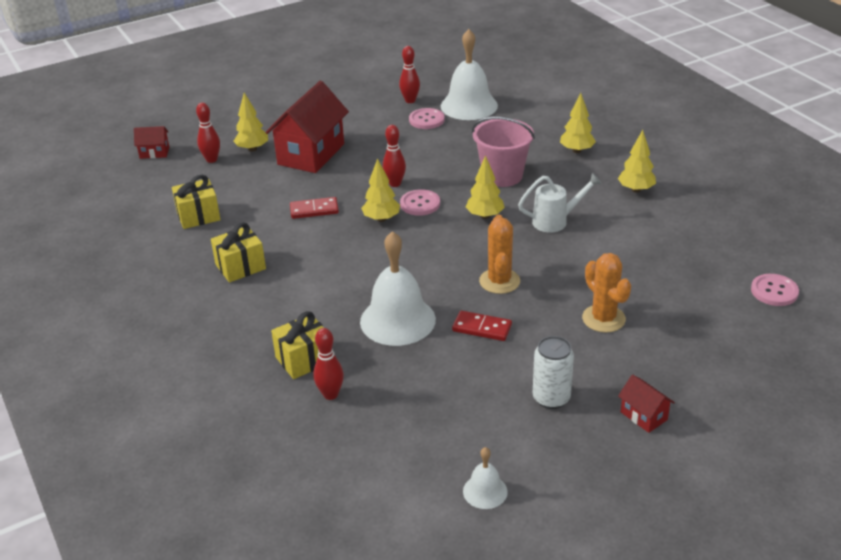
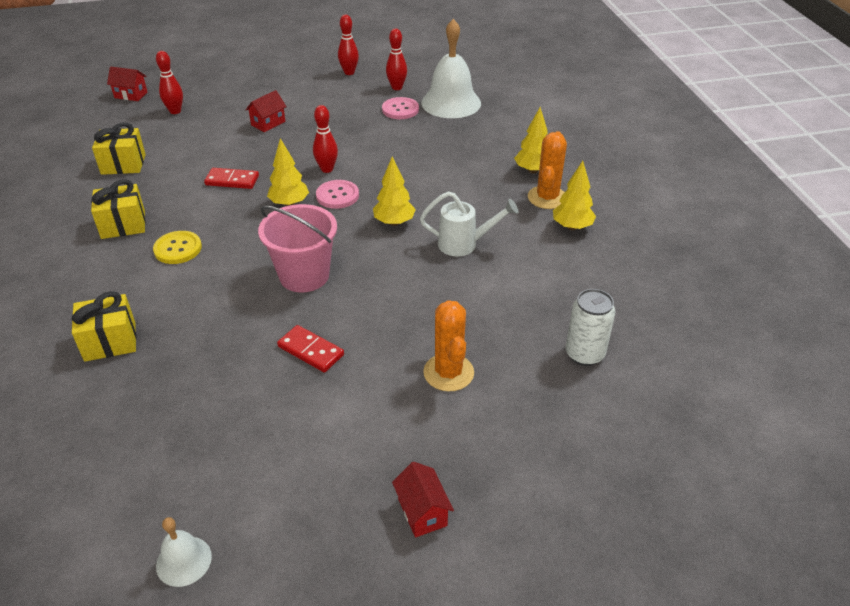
camera: 15 degrees right, 5 degrees up
yellow tree [234,93,268,152] -> none
red house [265,81,349,173] -> red house [245,90,287,132], size x0.45
red bowling pin [313,328,344,400] -> red bowling pin moved to [338,15,359,75]
white bell [360,231,436,346] -> none
pink bucket [472,117,535,187] -> pink bucket moved to [258,204,337,292]
orange cactus [479,215,520,294] -> orange cactus moved to [528,131,567,209]
white can [533,336,574,409] -> white can moved to [565,289,616,366]
pink button [751,274,799,306] -> none
none -> yellow button [153,231,202,264]

